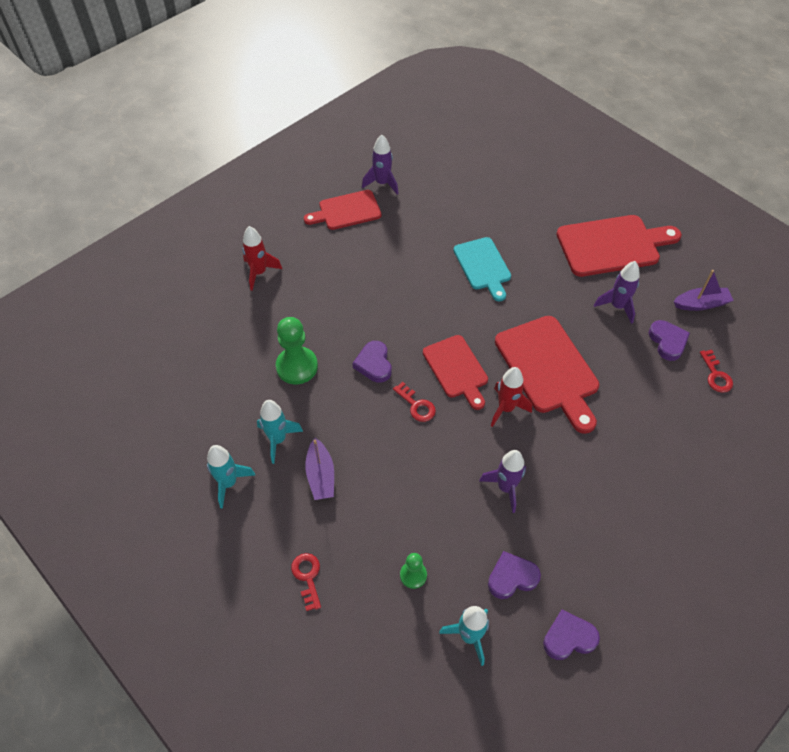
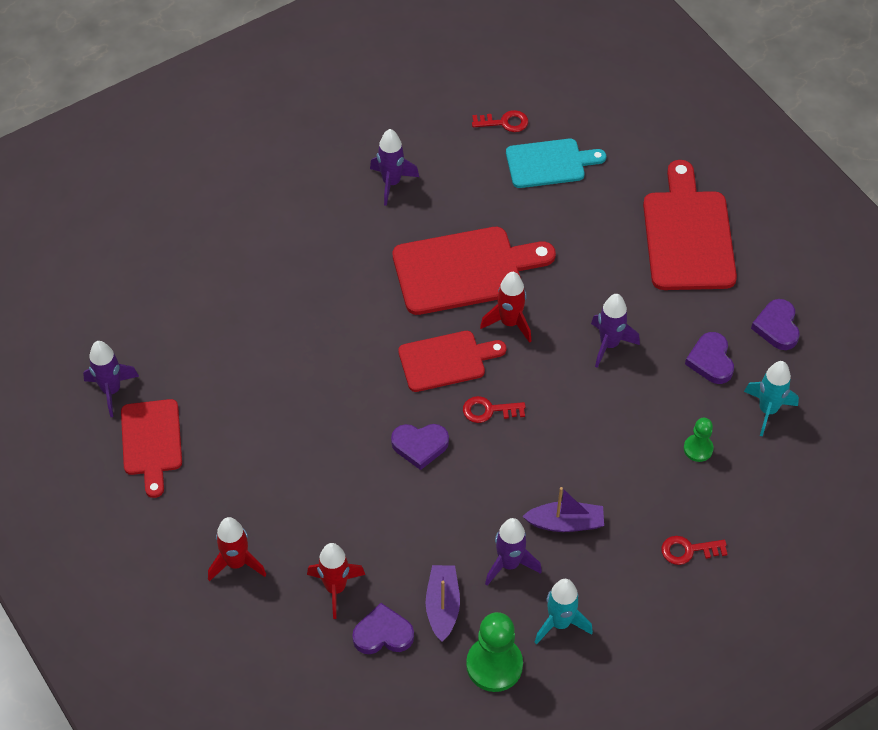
camera: 80 degrees left, 0 degrees up
turquoise rocket [257,400,303,464] -> purple rocket [485,518,542,586]
green pawn [276,317,318,384] -> green pawn moved to [466,612,523,692]
red key [393,382,436,422] -> red key turned 150 degrees counterclockwise [463,396,526,423]
turquoise cutting board [453,237,511,301] -> turquoise cutting board moved to [506,139,606,188]
red cutting board [557,215,682,277] -> red cutting board moved to [643,160,737,290]
purple heart [649,320,690,361] -> purple heart moved to [352,603,414,654]
purple boat [674,270,734,311] -> purple boat moved to [426,565,460,642]
none -> red rocket [307,543,365,619]

